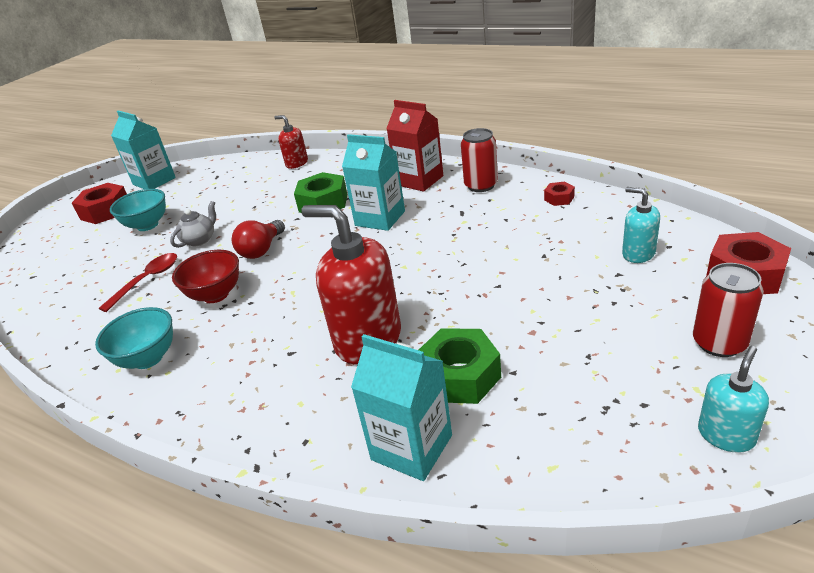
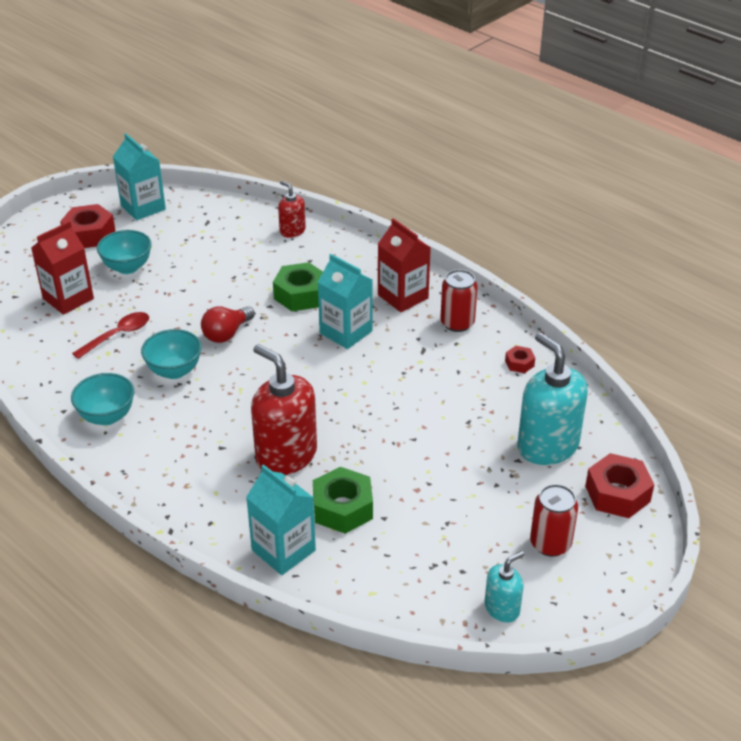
camera: 10 degrees right, 5 degrees up
grey teapot [170,201,216,248] -> none
red bowl [172,250,239,303] -> turquoise bowl [141,329,202,379]
turquoise soap dispenser [622,187,660,263] -> turquoise soap dispenser [518,332,588,465], size x1.92
none -> red carton [31,221,94,315]

